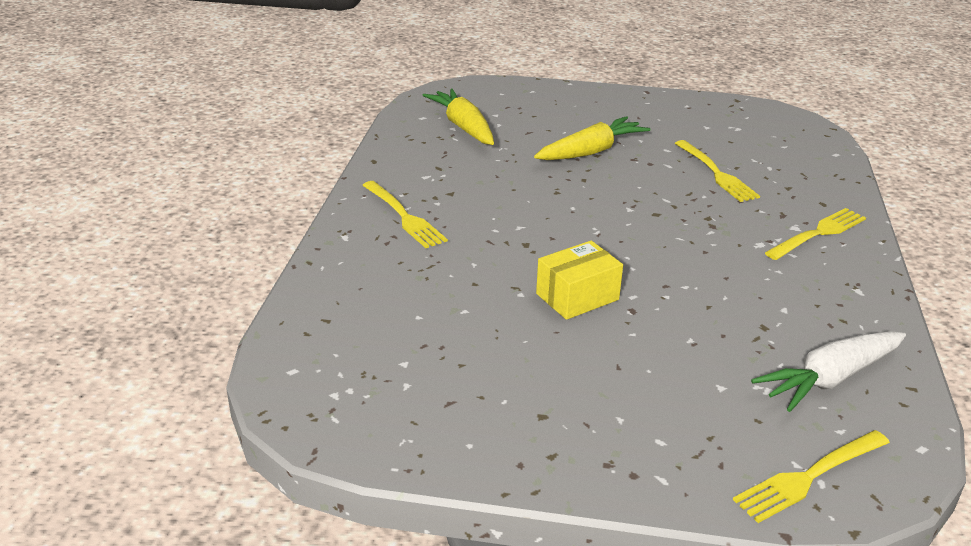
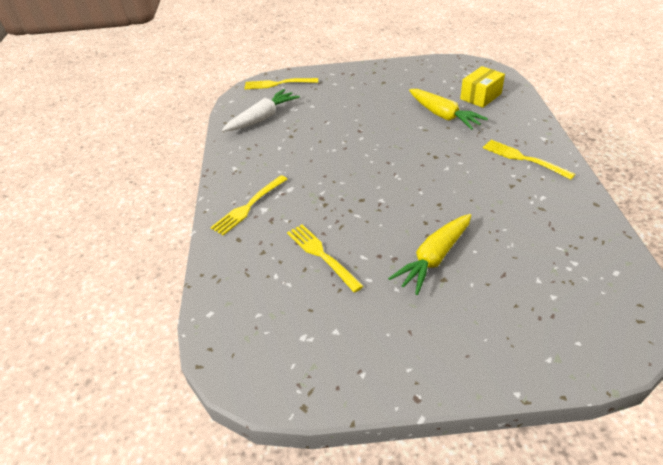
camera: 170 degrees right, 10 degrees up
yellow carrot [422,89,494,145] -> yellow carrot moved to [409,89,488,130]
yellow box [536,241,623,320] -> yellow box moved to [460,66,505,108]
yellow fork [733,430,890,523] -> yellow fork turned 135 degrees counterclockwise [244,78,318,89]

